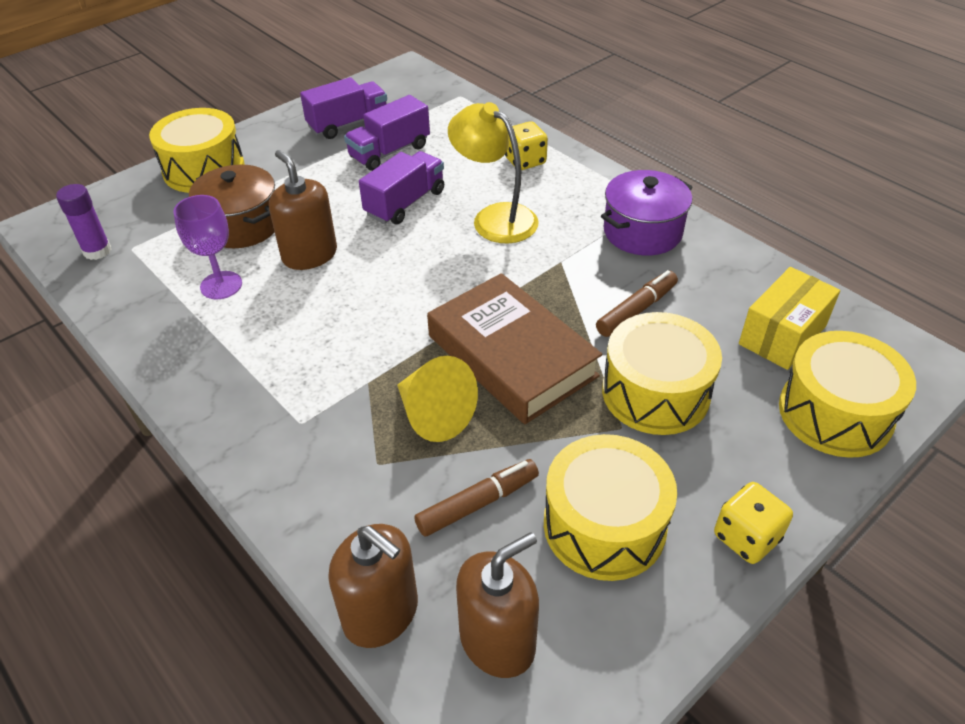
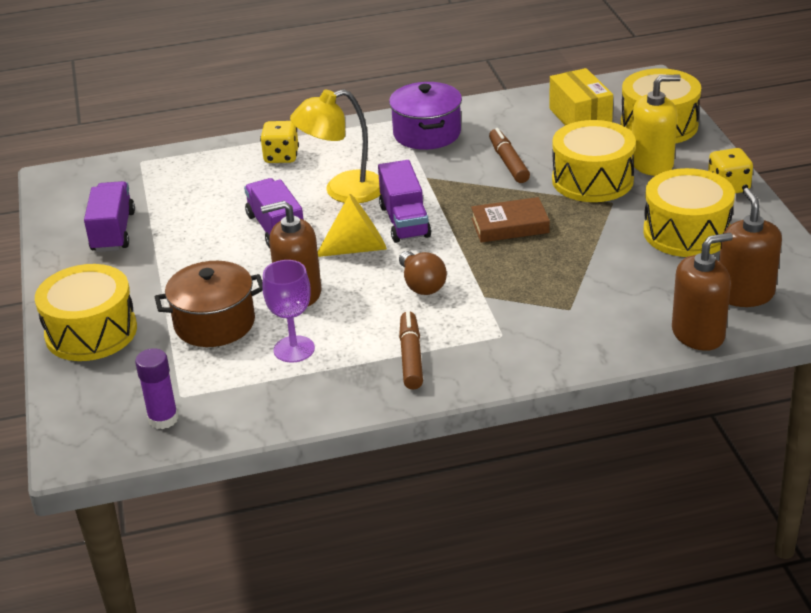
camera: 60 degrees left, 10 degrees down
purple truck [344,95,430,171] -> purple truck moved to [378,160,431,243]
yellow cone [397,356,478,442] -> yellow cone moved to [318,194,387,257]
brown marker [414,459,539,537] -> brown marker moved to [399,311,423,389]
brown book [427,273,602,424] -> brown book [471,197,550,243], size x0.56
none -> brown light bulb [399,251,447,295]
none -> yellow soap dispenser [632,74,681,176]

